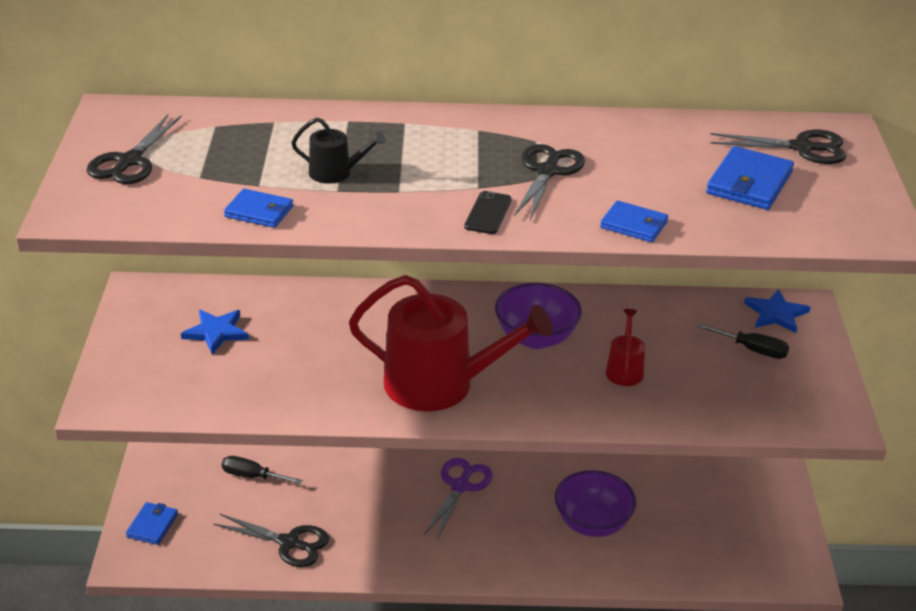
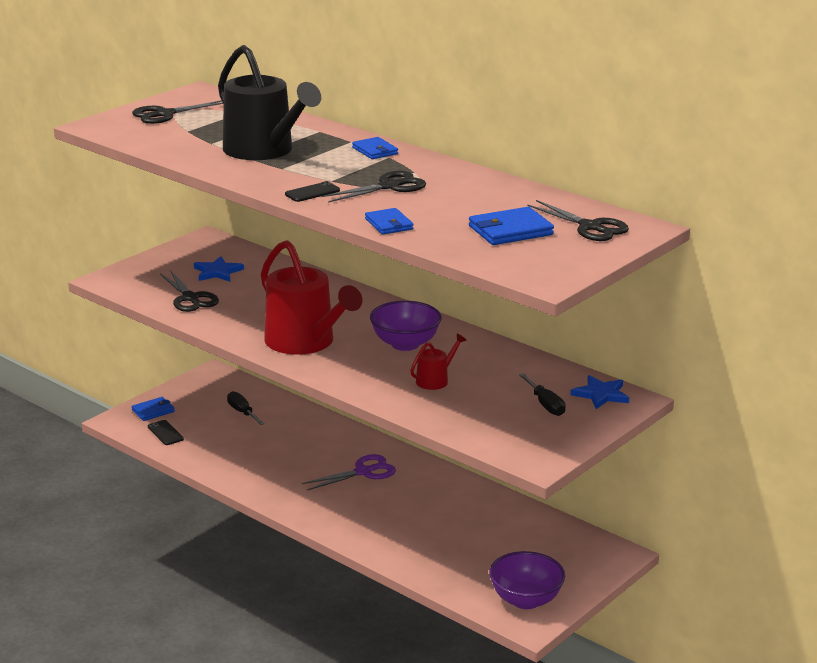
camera: 40 degrees right, 10 degrees down
black scissors [213,514,329,567] -> black scissors moved to [160,270,219,312]
blue wallet [224,189,293,228] -> blue wallet moved to [352,137,398,159]
black watering can [291,118,386,184] -> black watering can [218,45,321,160], size x2.26
purple bowl [555,470,637,537] -> purple bowl moved to [489,551,565,609]
none -> black phone [148,420,184,445]

